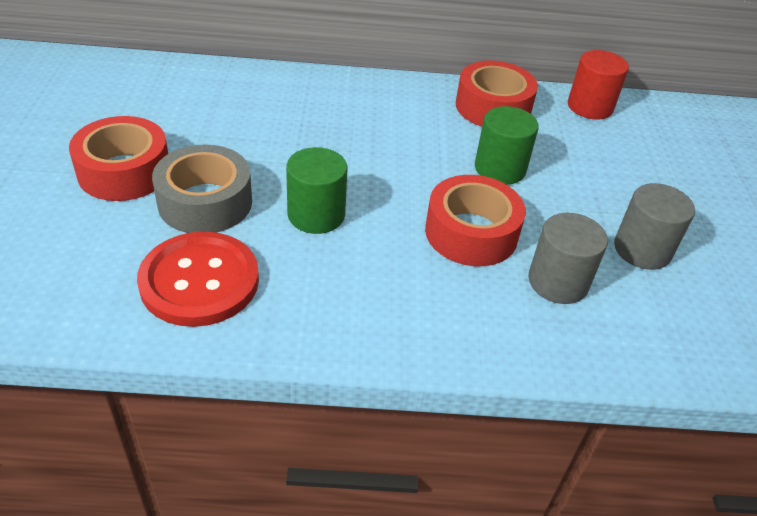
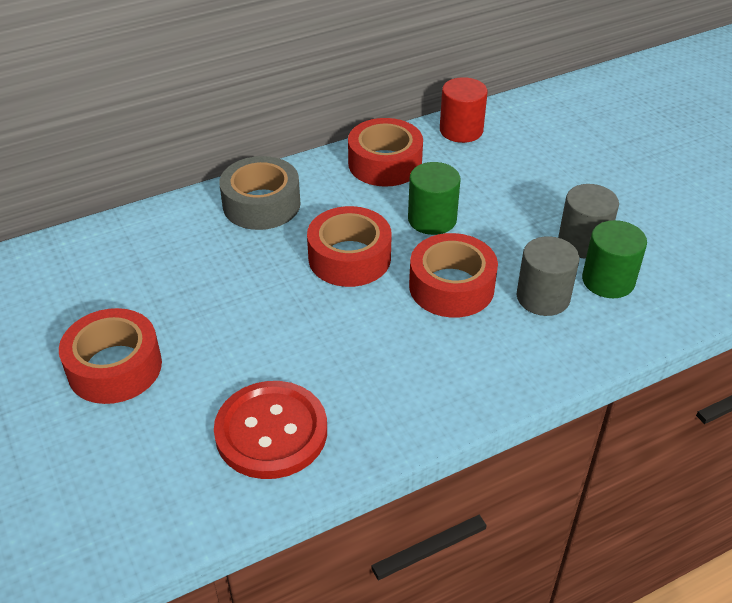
camera: 25 degrees left, 0 degrees up
grey tape [152,145,252,233] -> grey tape moved to [219,156,300,230]
green cylinder [286,147,347,234] -> green cylinder moved to [582,220,647,298]
none -> red tape [307,206,392,287]

